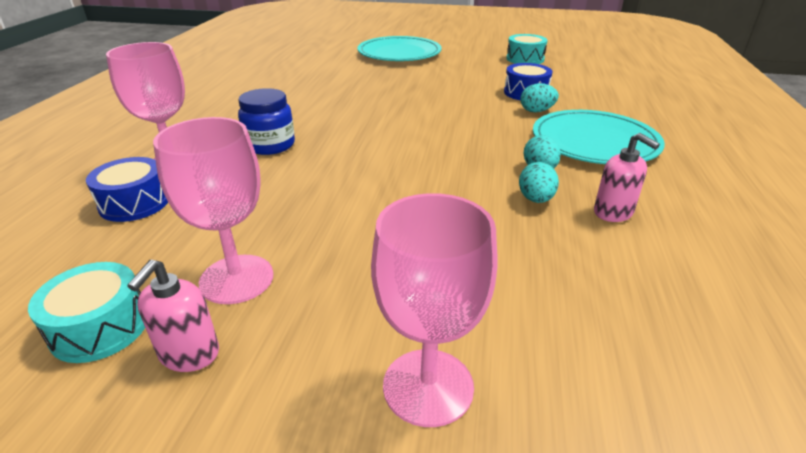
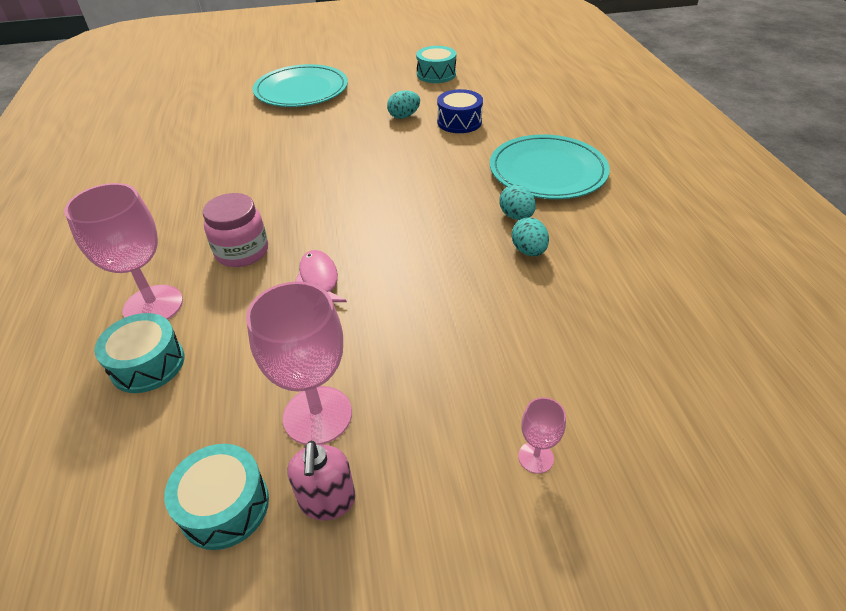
camera: 20 degrees left, 10 degrees up
blue drum [86,157,168,222] -> turquoise drum [94,313,184,393]
blue jar [238,88,295,155] -> pink jar [203,193,268,267]
pink goblet [371,193,498,427] -> pink goblet [518,397,566,474], size x0.48
turquoise egg [520,83,559,112] -> turquoise egg moved to [387,90,420,119]
pink soap dispenser [594,133,660,222] -> none
none -> pink fish [295,250,347,302]

